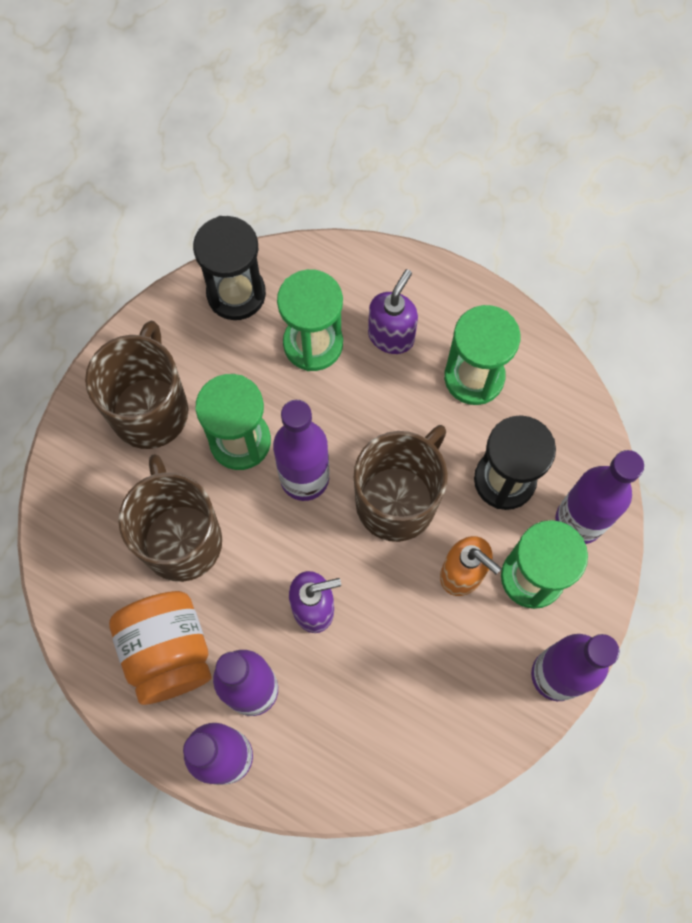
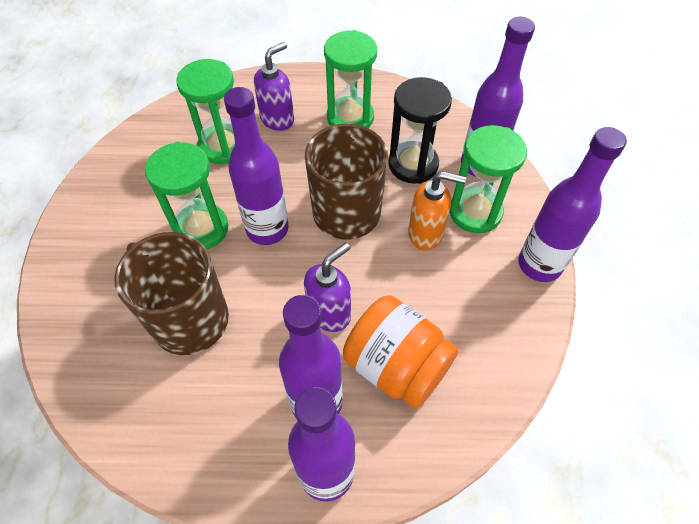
camera: 30 degrees left, 15 degrees down
brown mug [85,321,189,449] -> none
orange jar [109,591,212,705] -> orange jar moved to [343,295,459,409]
black hourglass [193,216,266,320] -> none
purple soap dispenser [368,269,418,354] -> purple soap dispenser turned 45 degrees clockwise [254,42,294,131]

